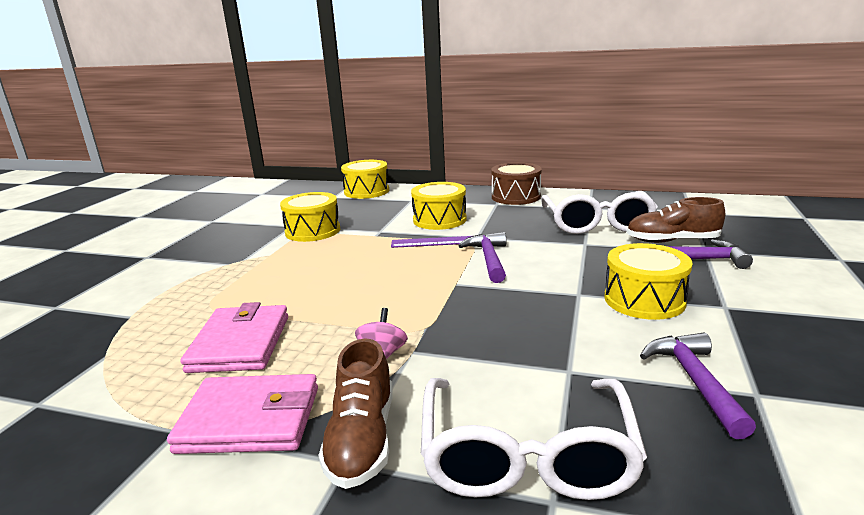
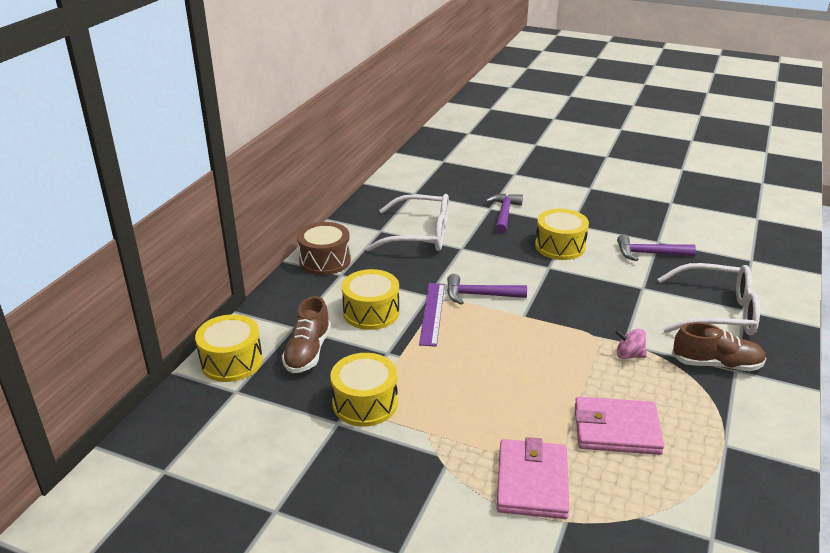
camera: 85 degrees left, 10 degrees up
pink wallet [167,374,318,454] -> pink wallet moved to [497,437,569,519]
brown shoe [626,197,725,243] -> brown shoe moved to [282,296,331,373]

